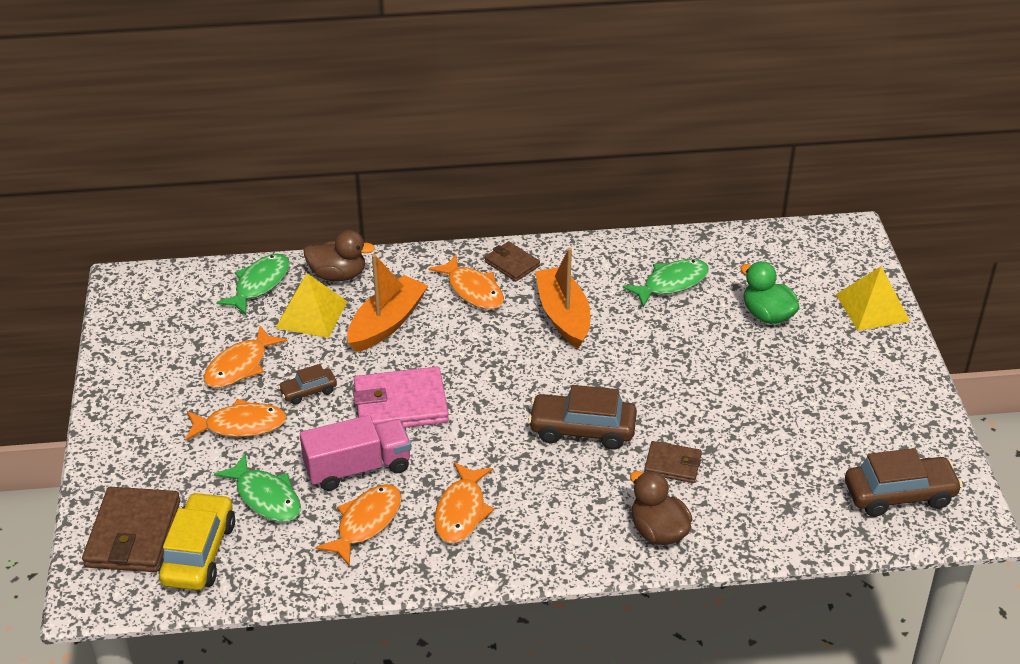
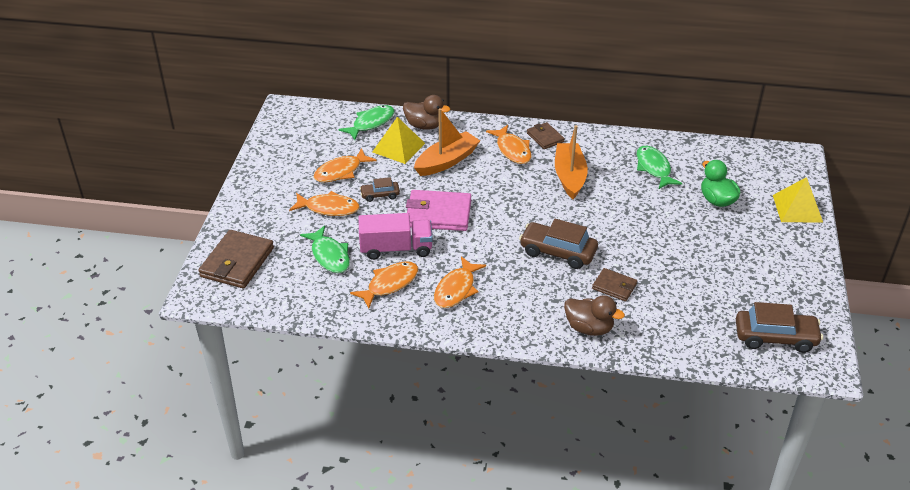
camera: 15 degrees right, 0 degrees up
yellow car [159,492,235,590] -> none
green fish [622,259,709,307] -> green fish turned 90 degrees counterclockwise [636,146,682,190]
brown duck [630,471,692,545] -> brown duck turned 135 degrees clockwise [564,296,625,336]

